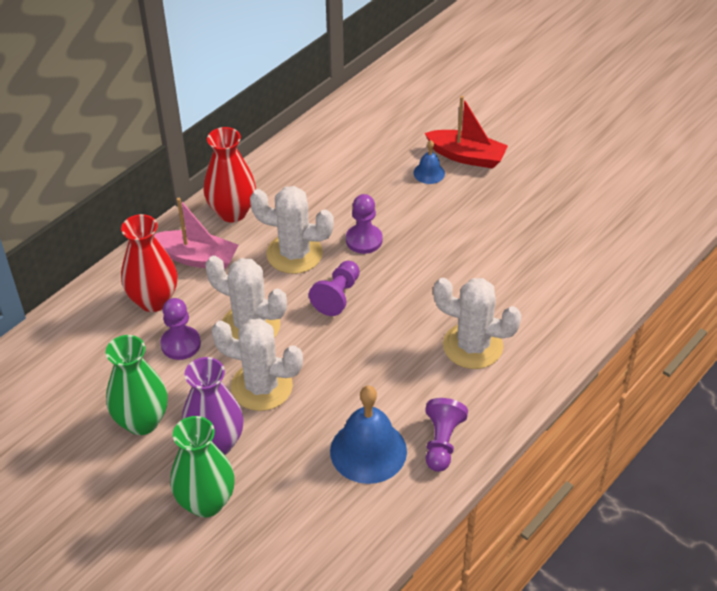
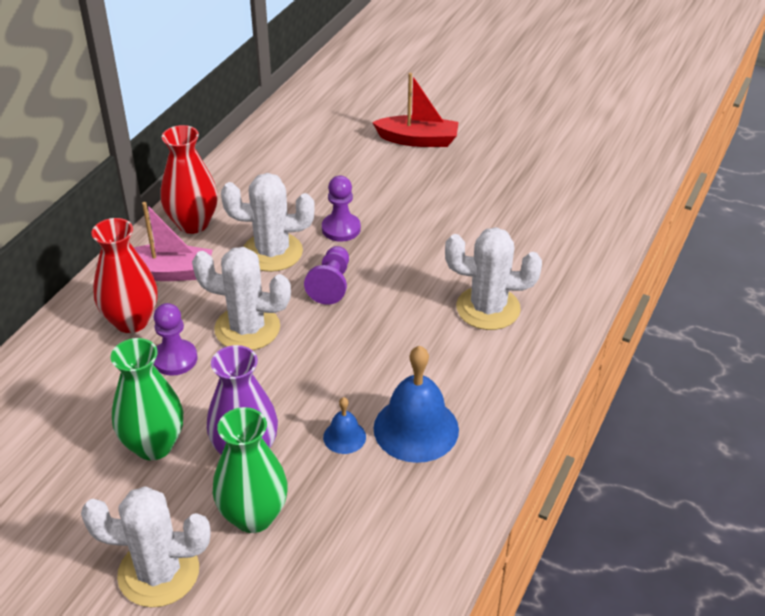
camera: 15 degrees left, 5 degrees down
white cactus [211,318,303,411] -> white cactus moved to [81,486,210,607]
blue bell [414,140,445,184] -> blue bell moved to [323,397,366,454]
purple pawn [425,398,468,472] -> none

